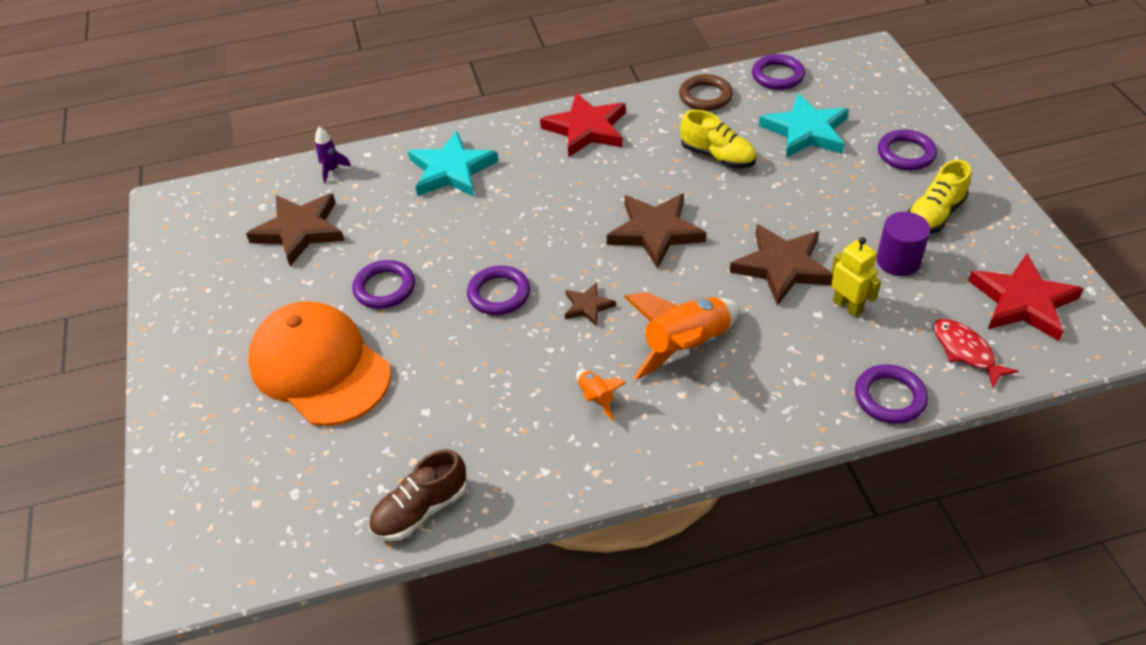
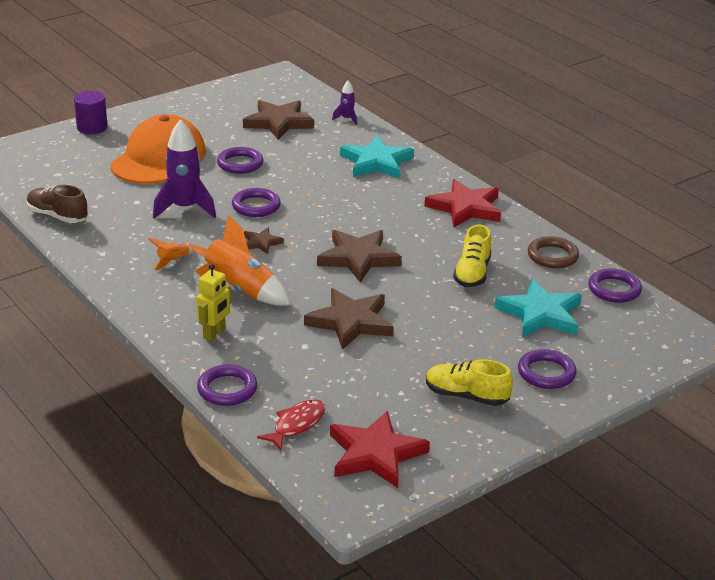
camera: 65 degrees right, 15 degrees down
yellow robot [831,237,881,317] -> yellow robot moved to [196,264,231,341]
purple cylinder [877,212,930,276] -> purple cylinder moved to [74,91,108,134]
none -> purple rocket [153,119,216,219]

